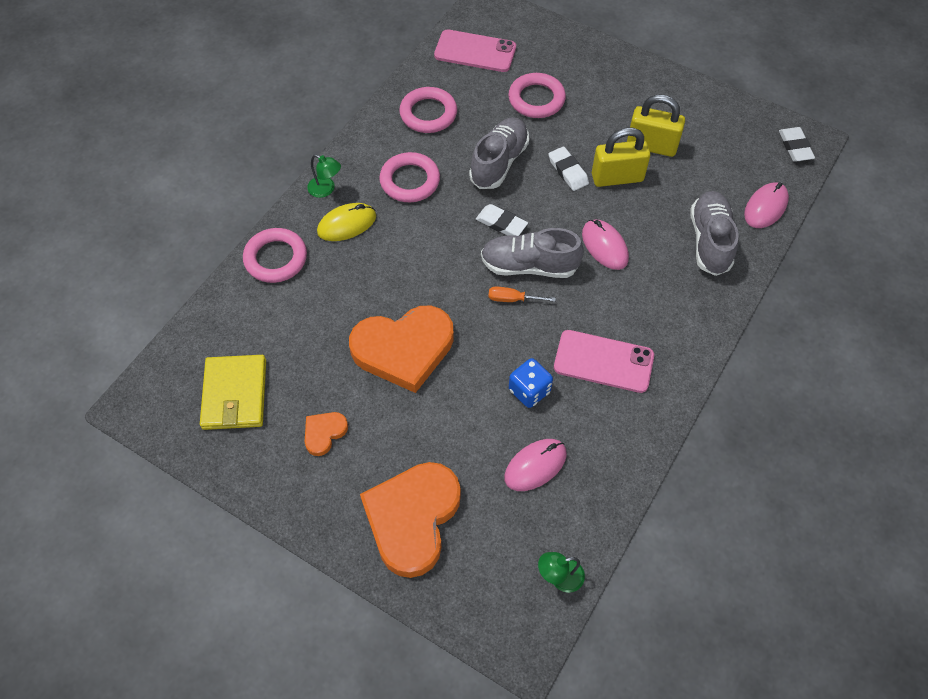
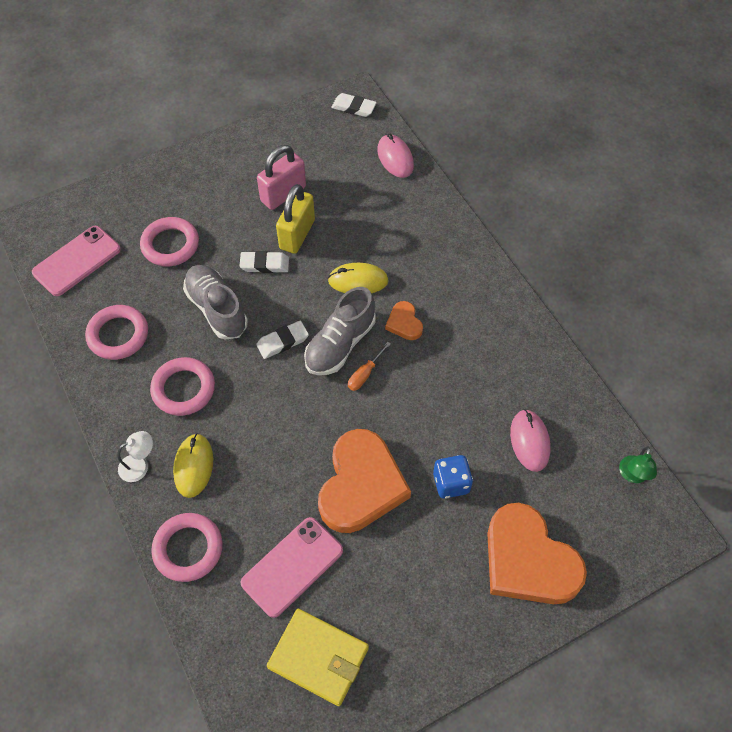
camera: 60 degrees left, 0 degrees up
orange heart [305,412,348,456] -> orange heart moved to [385,301,423,340]
green lamp [307,154,341,198] -> white lamp [117,431,153,482]
blue dice [509,358,553,408] -> blue dice moved to [433,455,473,499]
pink phone [554,330,654,393] -> pink phone moved to [241,517,343,618]
pink mouse [582,219,629,270] -> yellow mouse [328,263,389,293]
yellow padlock [627,94,685,157] -> pink padlock [257,145,306,210]
grey shoe [690,191,739,276] -> none

